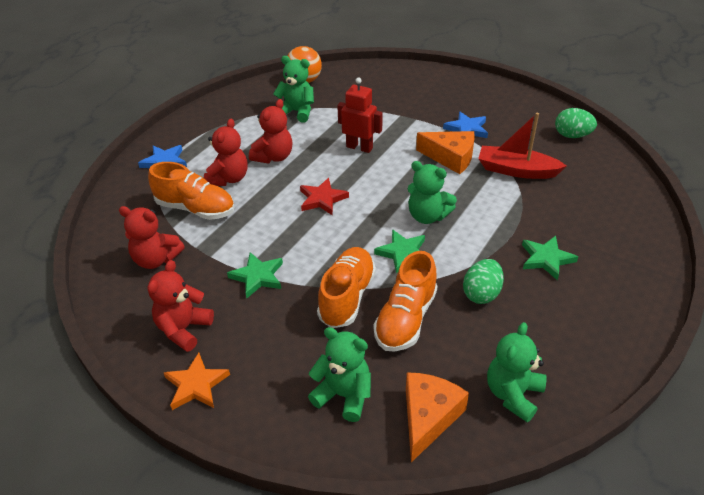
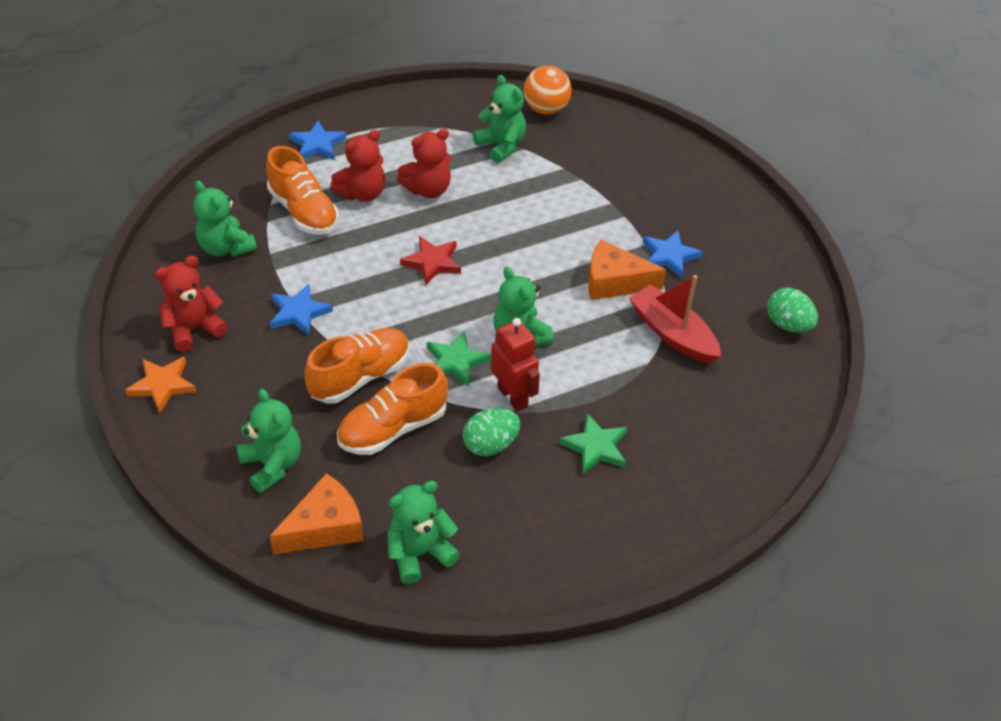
camera: 30 degrees right, 5 degrees up
red teddy bear [119,206,185,269] -> green teddy bear [193,181,257,257]
green star [227,252,283,298] -> blue star [270,284,333,336]
red robot [337,77,383,153] -> red robot moved to [491,318,540,412]
orange cheese [416,131,475,174] -> orange cheese turned 135 degrees clockwise [588,240,666,300]

